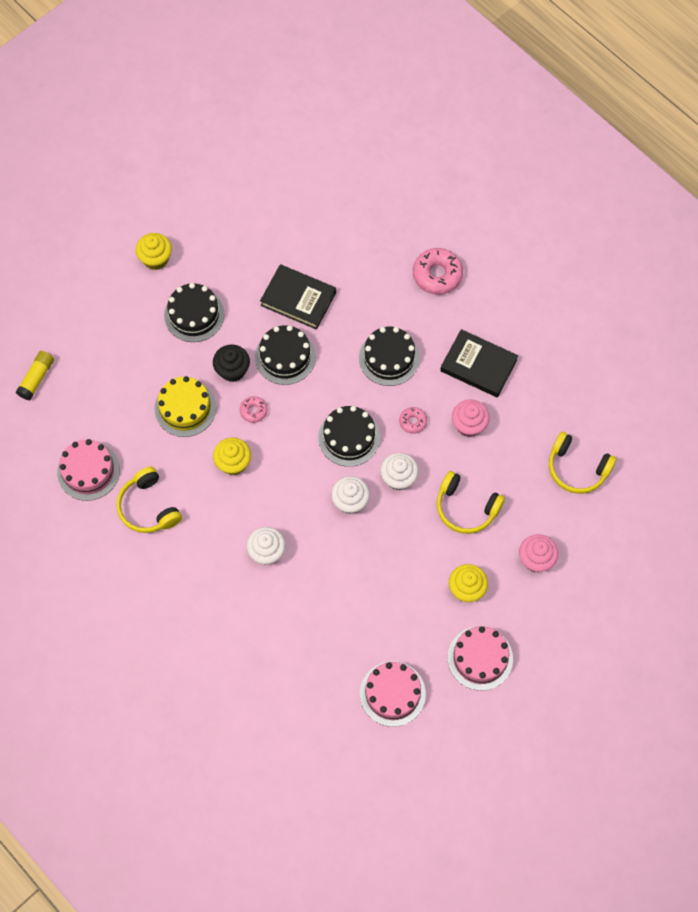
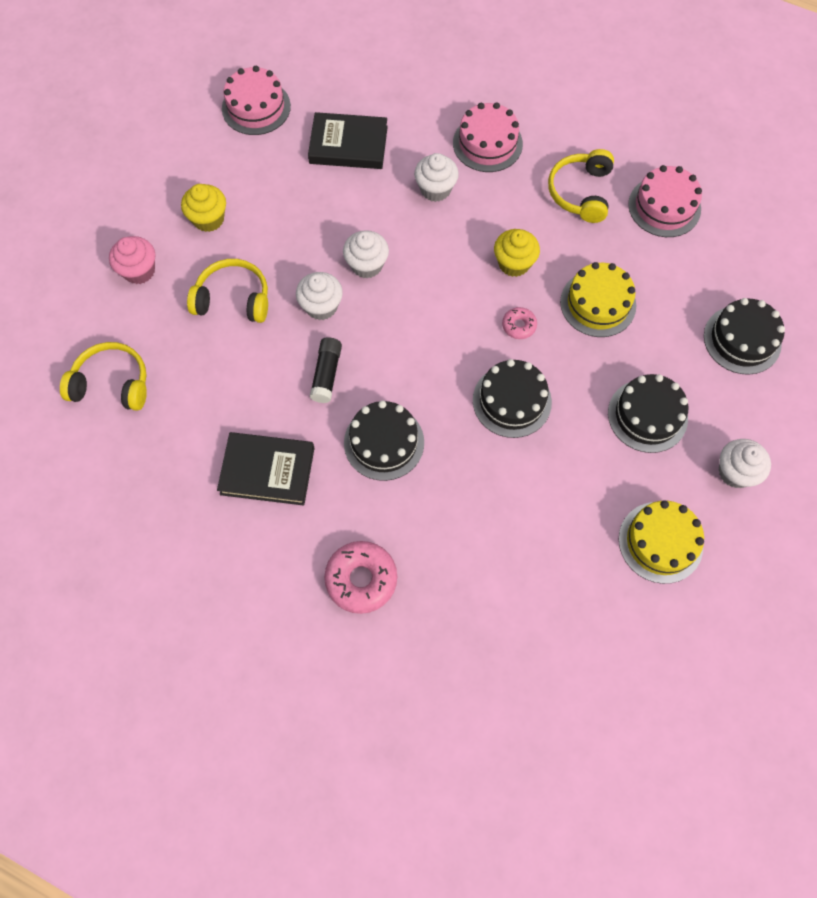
camera: 160 degrees right, 0 degrees up
yellow glue stick [16,351,54,401] -> none
yellow headphones [116,467,182,533] -> yellow headphones turned 120 degrees counterclockwise [548,149,614,223]
yellow cupcake [136,233,172,270] -> white cupcake [718,439,771,488]
black cupcake [213,344,250,382] -> none
black book [260,264,336,330] -> black book moved to [308,112,388,169]
black cake [318,406,380,467] -> black cake moved to [704,298,785,375]
pink donut [399,407,427,434] -> black glue stick [309,337,342,403]
pink cake [448,626,513,691] -> pink cake moved to [453,102,523,172]
pink cupcake [452,399,489,437] -> none
none -> yellow cake [619,500,704,584]

